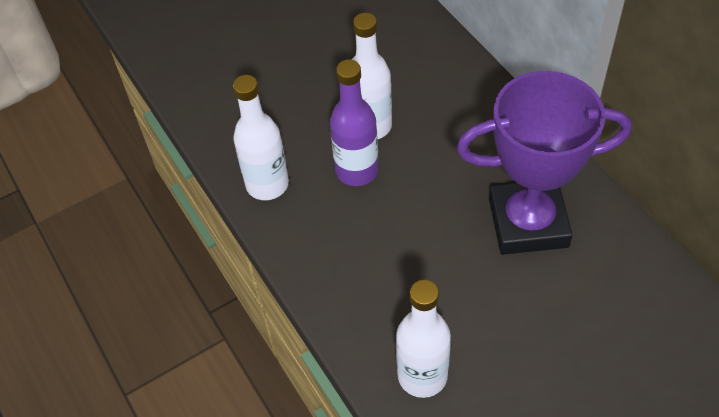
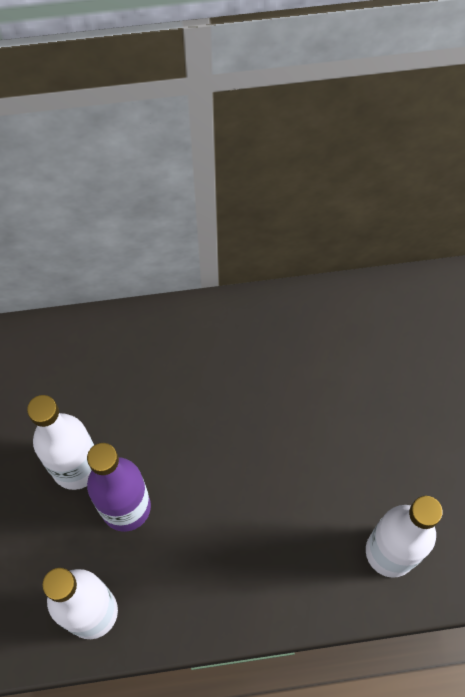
camera: 70 degrees left, 10 degrees up
purple trophy [457,71,632,255] -> none

